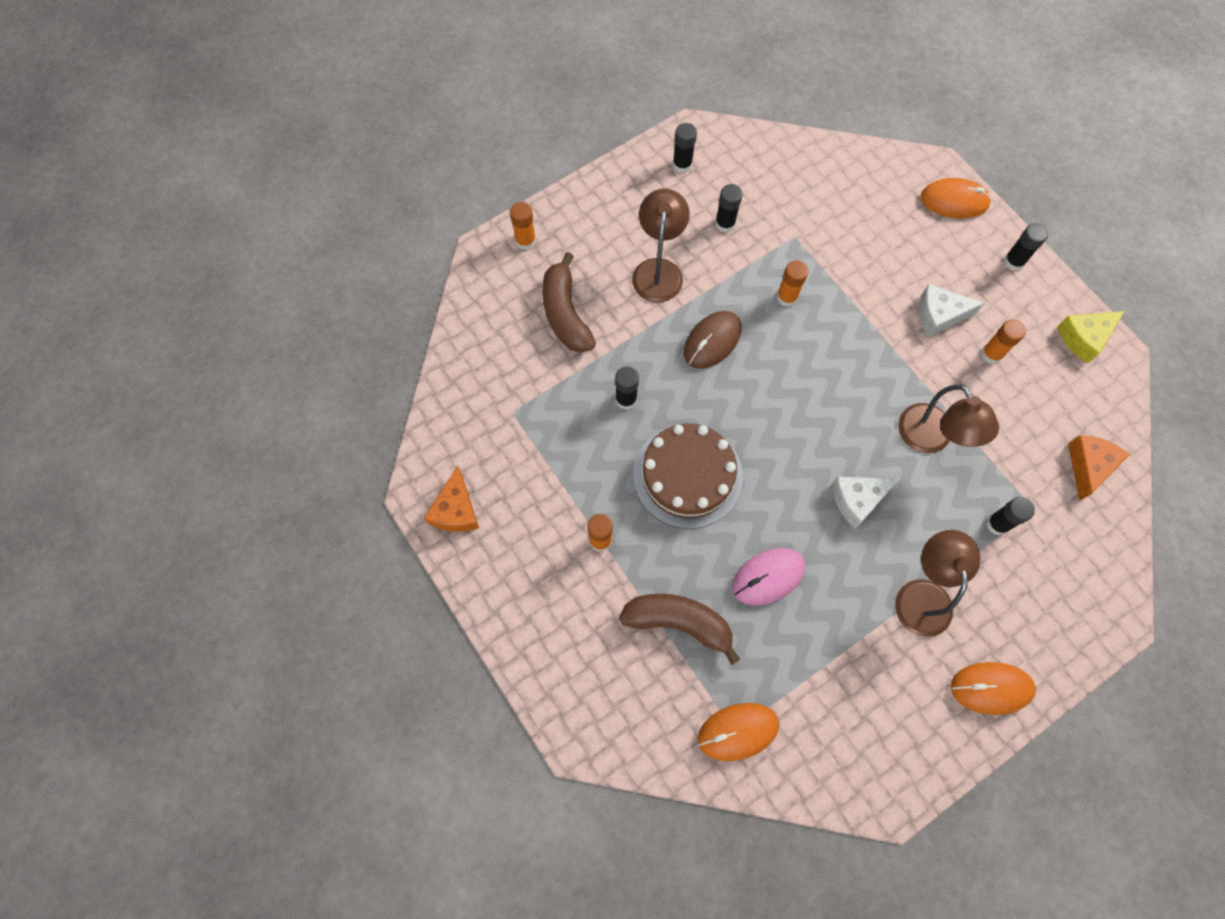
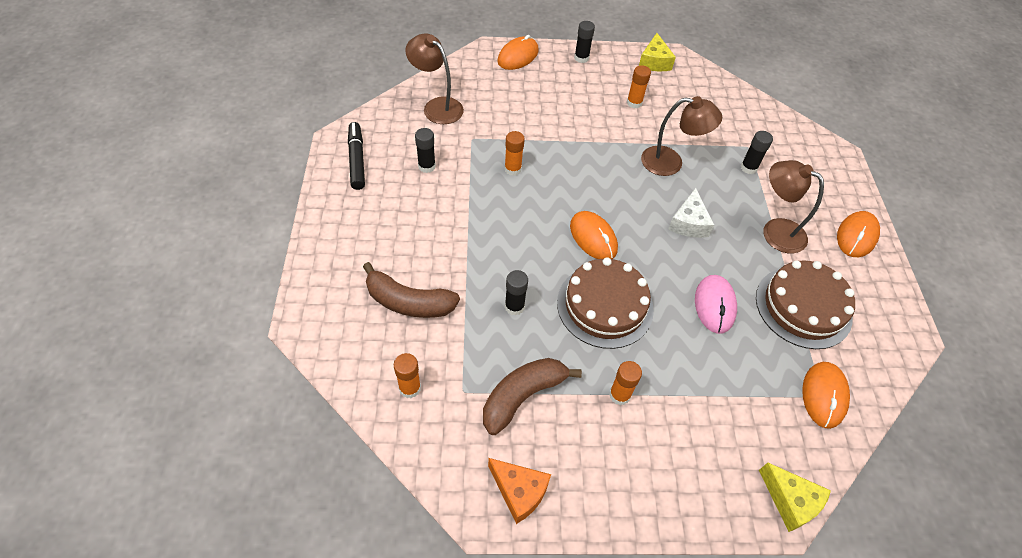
camera: 60 degrees left, 15 degrees down
orange glue stick [510,202,536,250] -> orange glue stick moved to [394,353,421,398]
brown banana [619,594,741,665] -> brown banana moved to [483,358,582,435]
brown lamp [632,189,690,302] -> brown lamp moved to [405,33,464,124]
black glue stick [673,123,697,173] -> black marker [348,122,365,190]
brown mouse [684,311,741,369] -> none
white cheese [919,284,985,337] -> none
orange cheese [1068,435,1130,501] -> none
none -> orange mouse [570,211,618,259]
none -> brown cake [756,260,855,349]
none -> yellow cheese [759,462,831,532]

